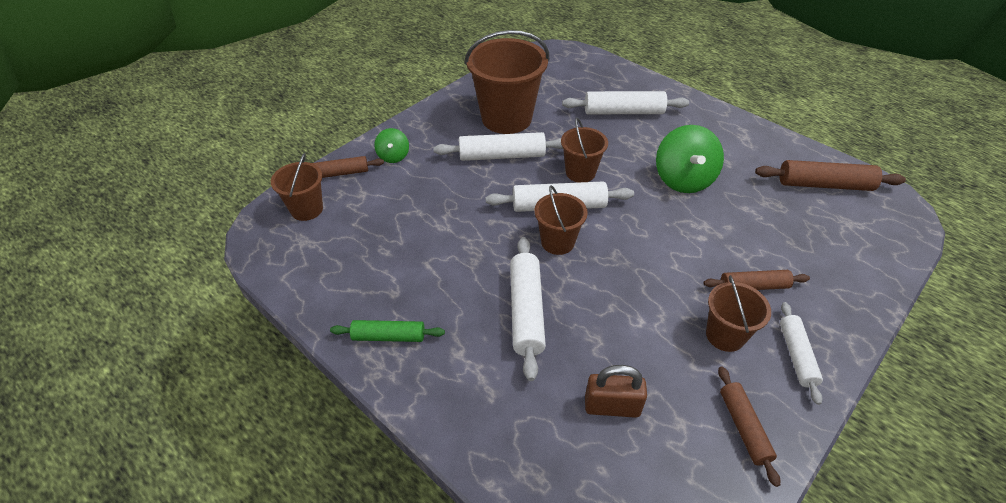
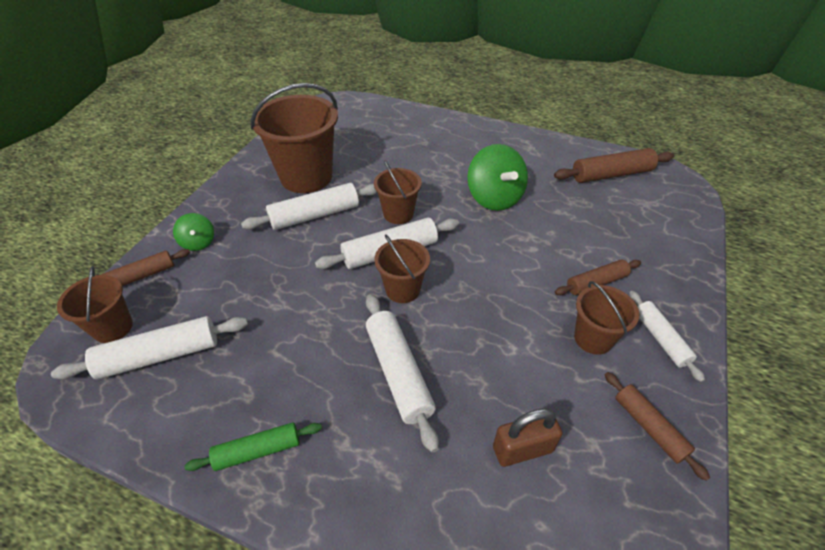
camera: 20 degrees left, 0 degrees up
white rolling pin [562,91,689,114] -> white rolling pin moved to [51,316,248,379]

